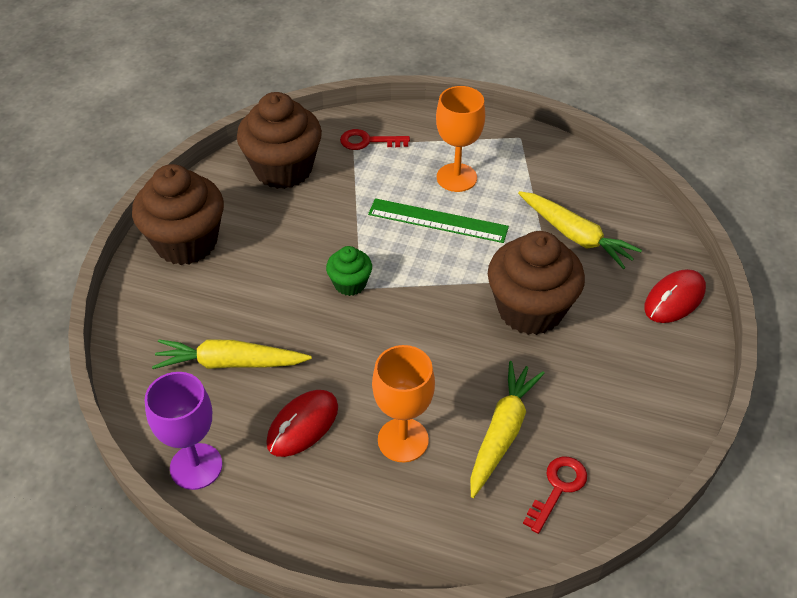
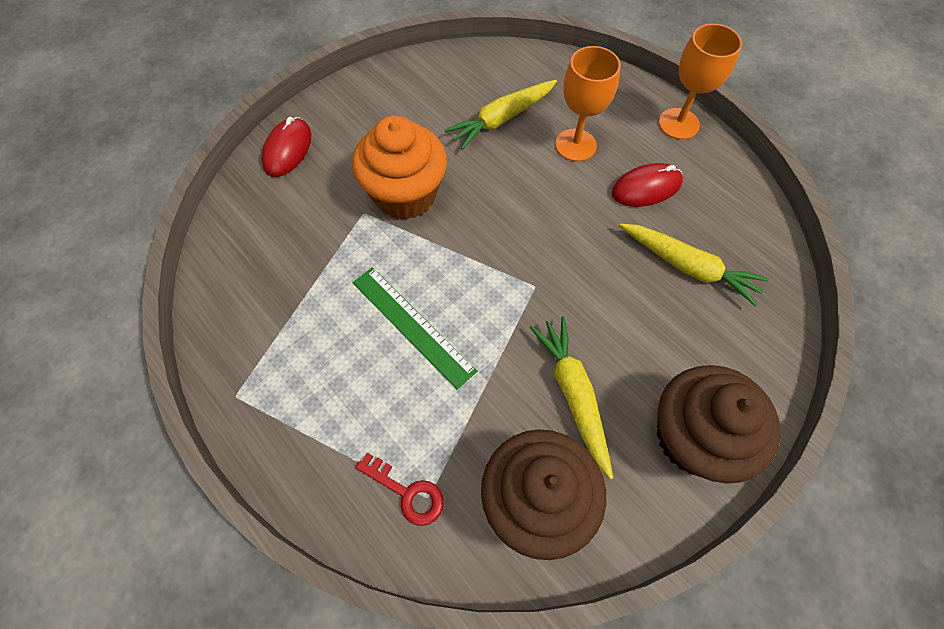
camera: 150 degrees left, 15 degrees up
purple goblet [145,372,222,490] -> none
green cupcake [326,246,372,296] -> none
orange goblet [436,86,485,192] -> orange goblet moved to [659,24,742,140]
brown cupcake [488,231,585,335] -> orange cupcake [352,116,447,220]
yellow carrot [518,191,642,269] -> yellow carrot moved to [530,316,613,480]
red key [523,457,587,534] -> none
red mouse [644,269,706,323] -> red mouse turned 60 degrees counterclockwise [261,117,311,177]

